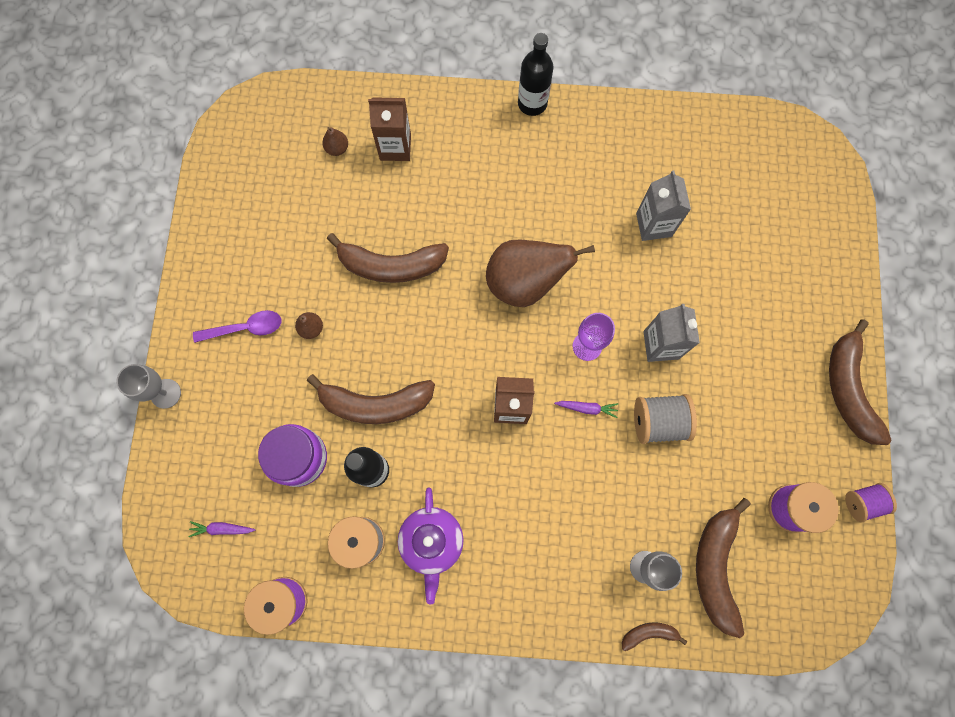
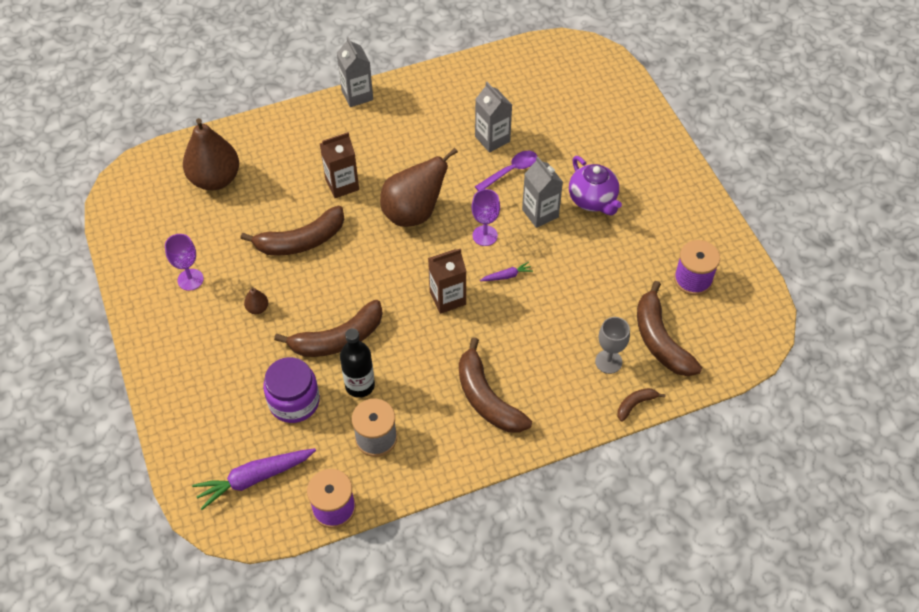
camera: 25 degrees left, 20 degrees down
grey goblet [116,364,181,409] -> none
purple carrot [188,521,256,537] -> purple carrot [192,448,316,510], size x2.07
purple spoon [193,310,282,343] -> purple spoon moved to [475,151,537,191]
brown pear [322,127,348,156] -> brown pear [183,118,239,190], size x2.48
brown carton [368,97,411,161] -> brown carton moved to [320,132,359,198]
purple teapot [398,487,464,604] -> purple teapot moved to [569,156,622,215]
black bottle [518,33,553,116] -> grey carton [337,37,373,107]
grey spool [634,394,697,444] -> none
brown banana [829,319,892,445] -> brown banana moved to [459,337,532,433]
purple spool [845,483,897,522] -> none
none -> purple goblet [165,234,204,291]

